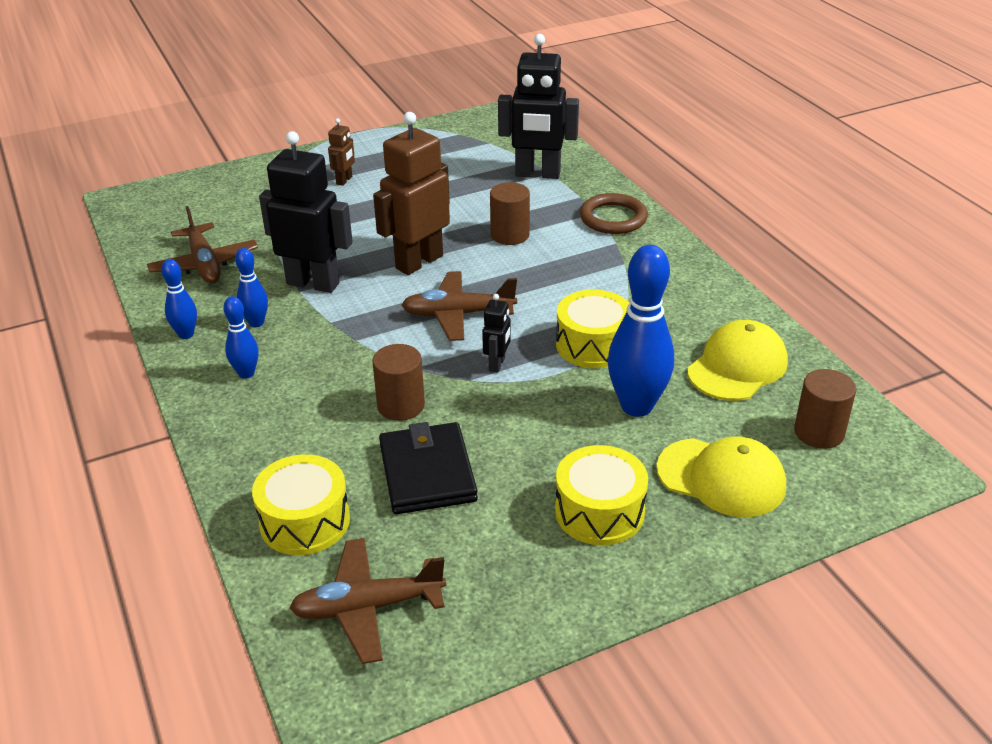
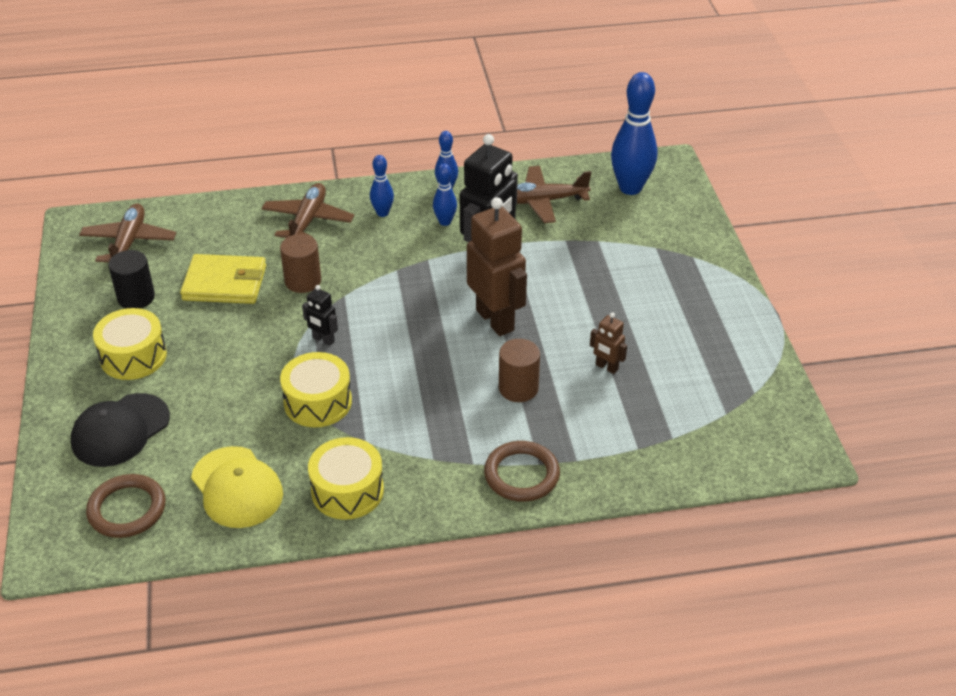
camera: 105 degrees right, 5 degrees up
yellow drum [252,454,350,555] -> yellow drum moved to [308,437,384,520]
brown robot [328,118,355,186] -> brown robot moved to [590,312,627,374]
black wallet [379,422,478,514] -> yellow wallet [180,254,266,304]
brown plane [401,271,517,341] -> brown plane moved to [262,183,354,238]
black robot [498,34,579,179] -> none
blue bowling pin [608,245,674,417] -> blue bowling pin moved to [611,72,657,195]
yellow cap [656,436,786,517] -> black cap [71,393,170,467]
brown cylinder [794,369,856,449] -> brown ring [86,474,166,538]
none -> black cylinder [108,250,155,308]

